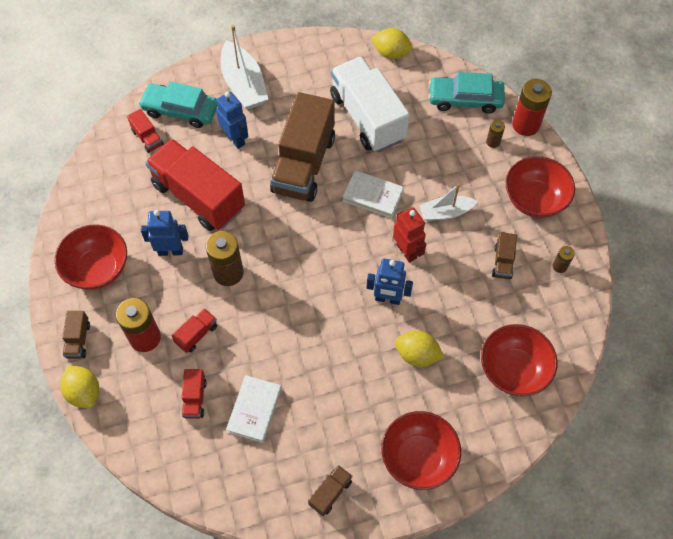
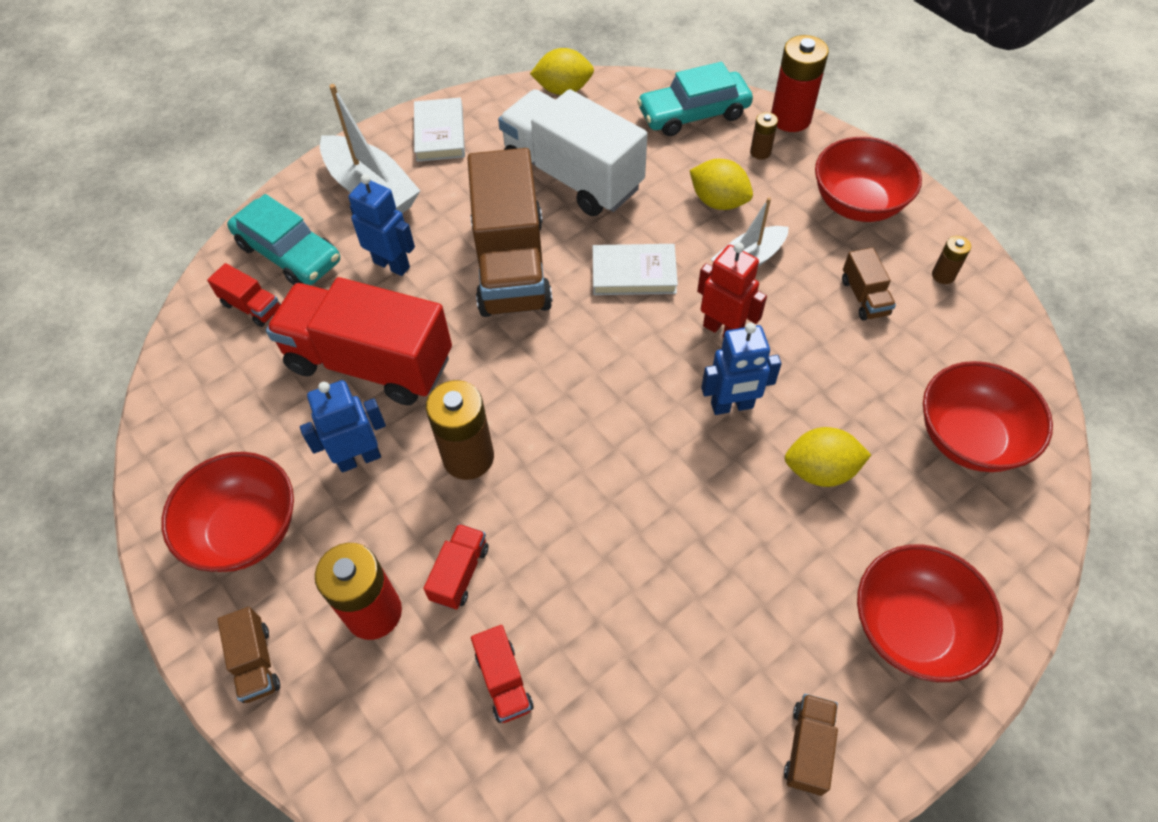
camera: 20 degrees left, 5 degrees down
yellow lemon [60,366,99,408] -> yellow lemon moved to [689,159,753,210]
turquoise car [139,81,217,128] -> turquoise car turned 135 degrees counterclockwise [227,194,340,285]
white book [226,375,282,443] -> white book moved to [414,98,465,162]

